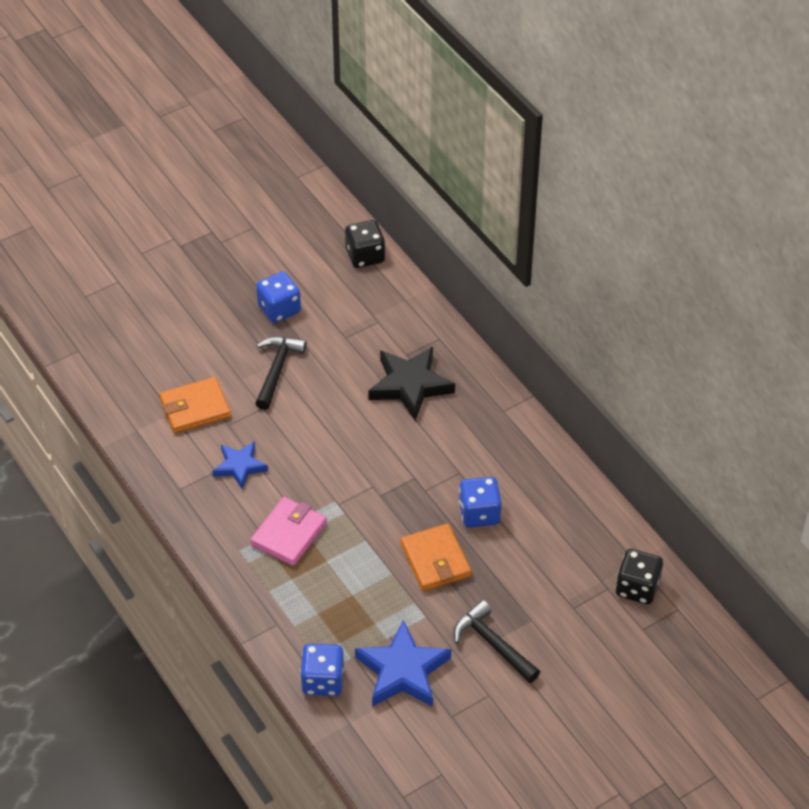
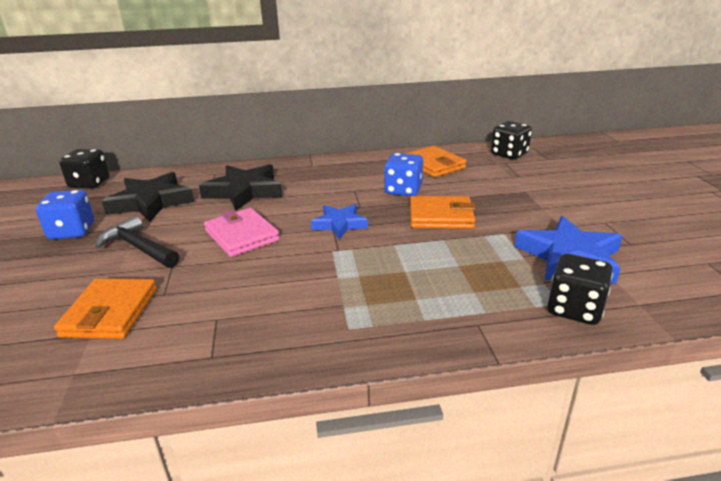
camera: 65 degrees left, 20 degrees down
blue star [213,441,268,489] -> blue star moved to [311,204,368,239]
pink wallet [250,497,327,566] -> pink wallet moved to [204,208,280,257]
blue dice [300,644,344,696] -> black dice [547,254,613,325]
black hammer [453,600,540,683] -> none
none -> black star [102,172,194,222]
none -> orange wallet [404,146,467,177]

